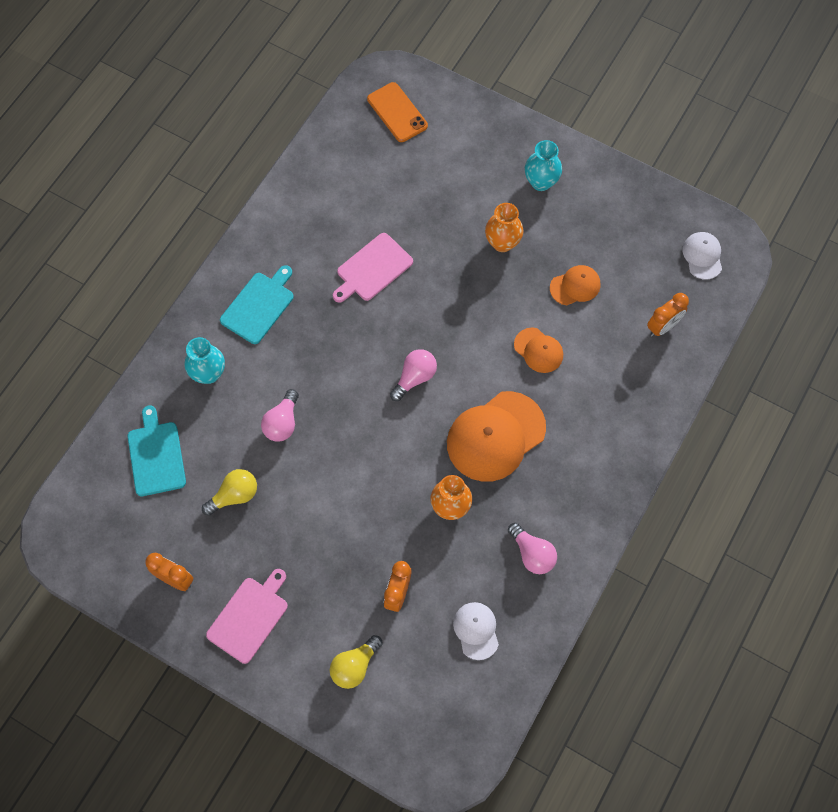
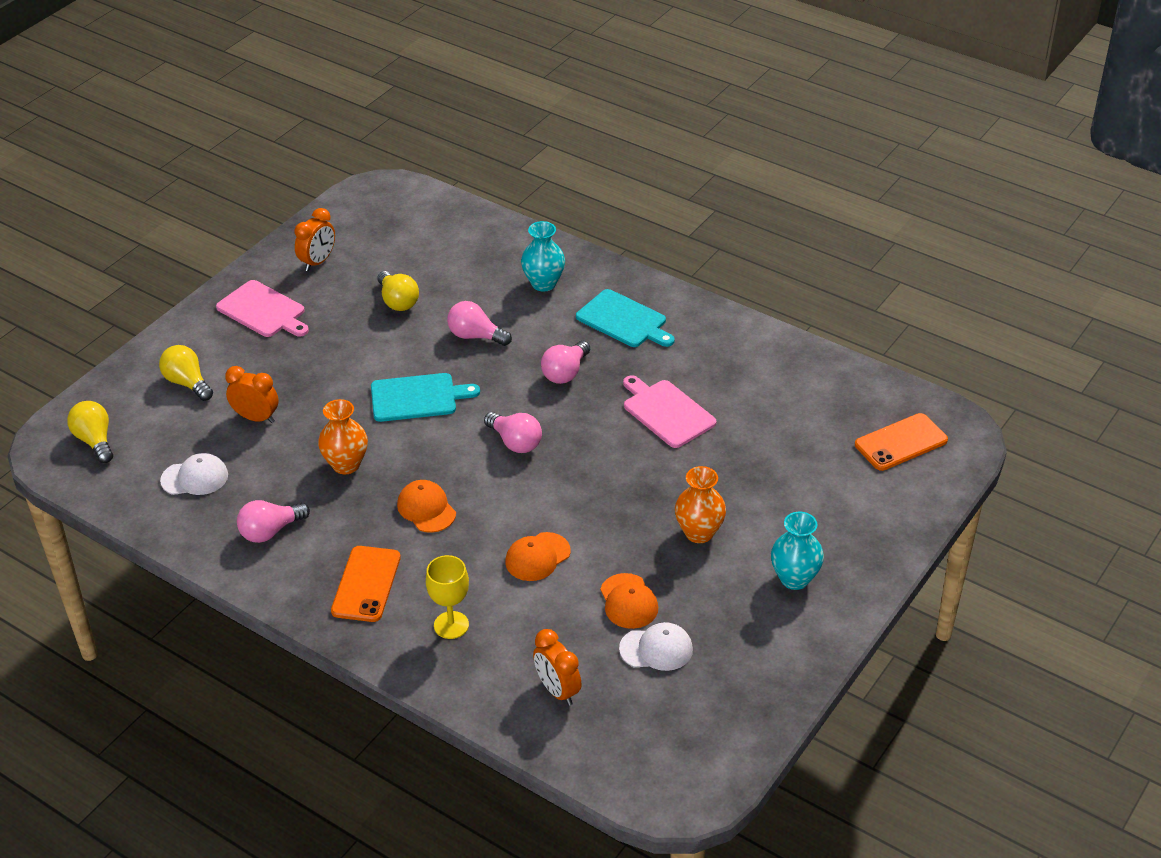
camera: 95 degrees right, 25 degrees down
turquoise cutting board [128,405,186,496] -> turquoise cutting board moved to [371,373,480,422]
orange cap [447,391,546,482] -> orange cap [397,480,456,533], size x0.52
white cap [682,232,722,280] -> white cap moved to [619,622,693,671]
none -> yellow light bulb [67,401,113,463]
none -> orange phone [331,546,401,622]
none -> yellow goblet [426,555,469,639]
none -> pink light bulb [541,341,590,384]

